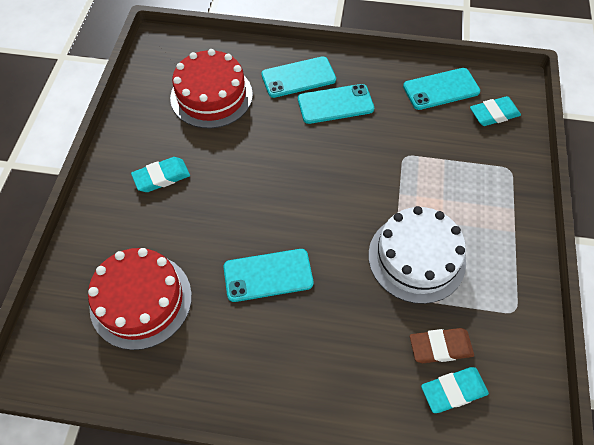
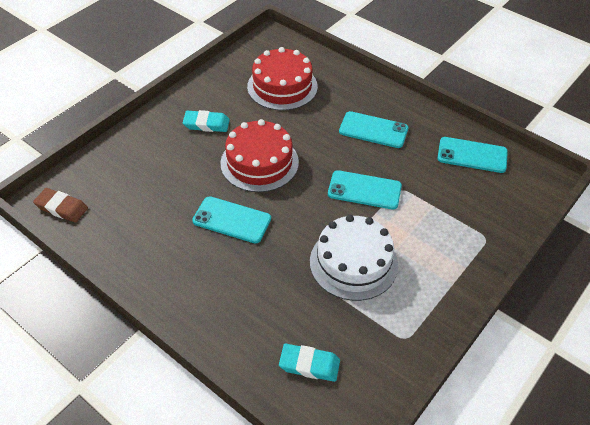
camera: 30 degrees right, 10 degrees down
red cake [88,248,192,350] -> red cake moved to [220,119,299,192]
turquoise phone [261,56,336,98] -> turquoise phone moved to [328,170,402,209]
brown eraser [410,328,474,363] -> brown eraser moved to [33,188,88,223]
turquoise eraser [470,96,521,126] -> none

